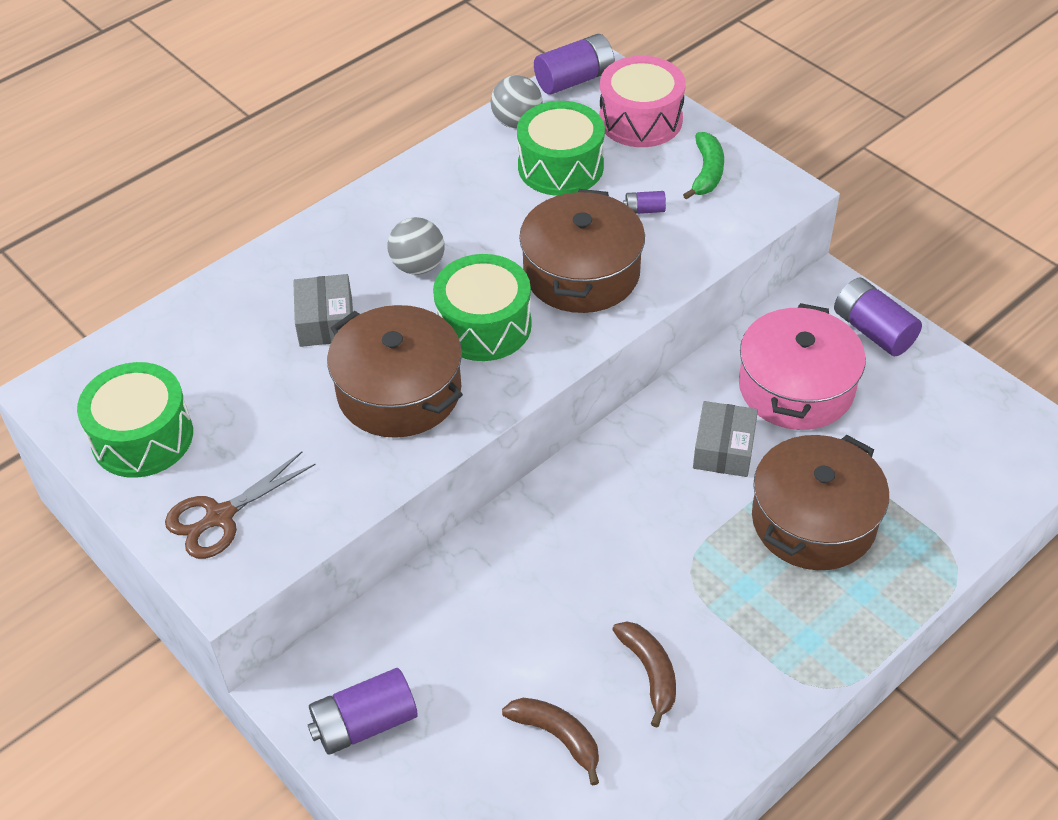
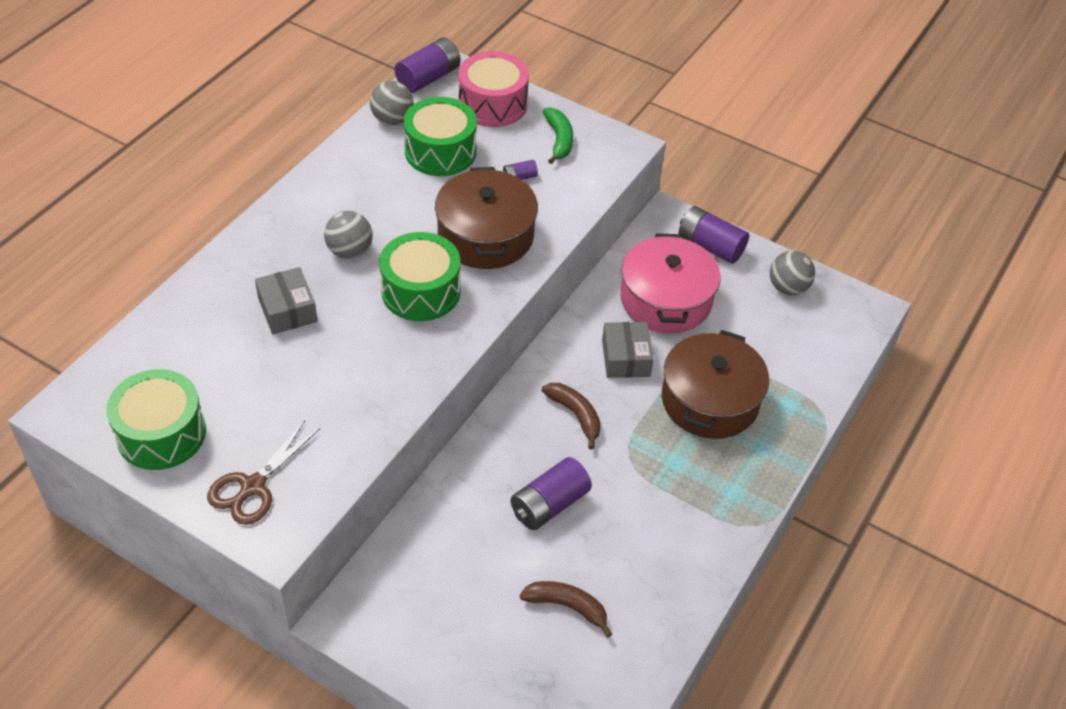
camera: 20 degrees left, 0 degrees up
purple battery [308,668,418,755] -> purple battery moved to [511,457,592,530]
brown pot [327,305,463,438] -> none
brown banana [612,621,676,728] -> brown banana moved to [542,383,601,449]
none -> grey ball [770,251,815,295]

